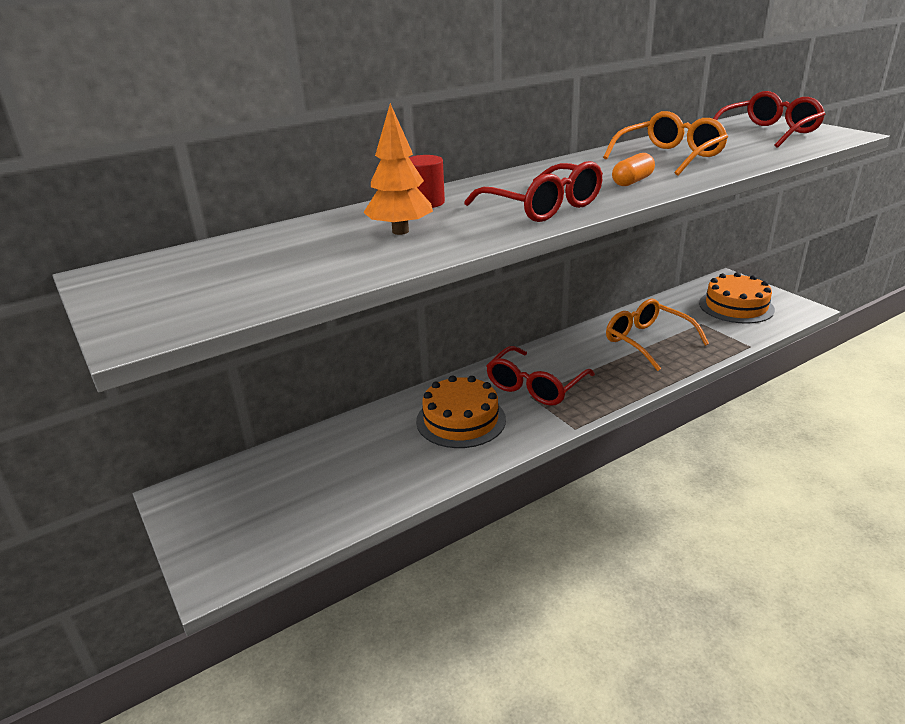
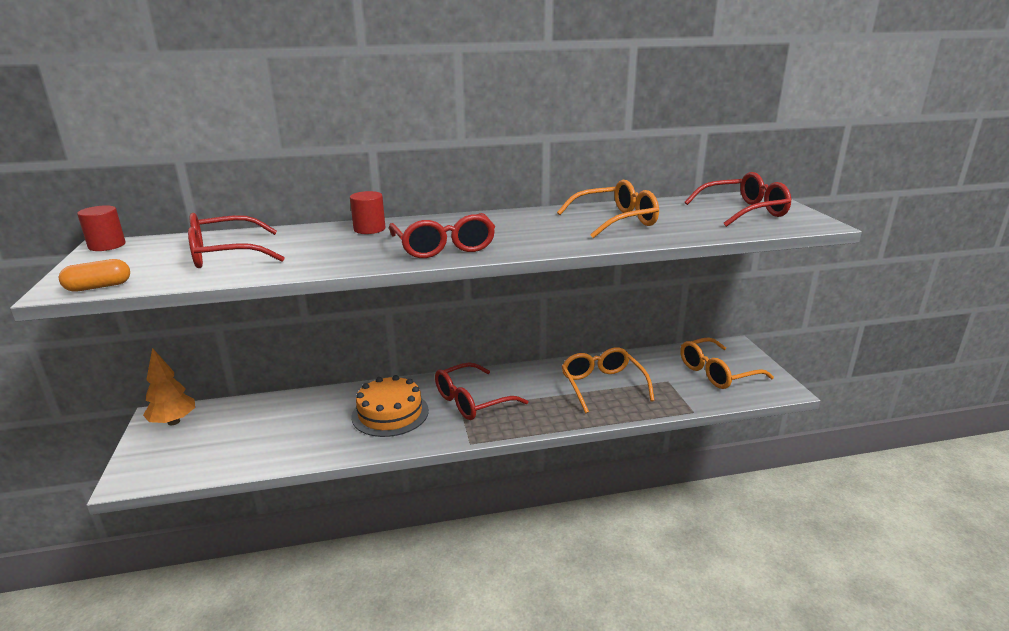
camera: 20 degrees right, 5 degrees down
orange tree [363,103,433,235] -> orange tree moved to [143,348,195,425]
orange capsule [612,153,655,186] -> orange capsule moved to [59,259,130,292]
orange cake [699,272,775,324] -> orange glasses [680,337,774,389]
none -> red cylinder [77,205,126,251]
none -> red glasses [188,213,285,268]

